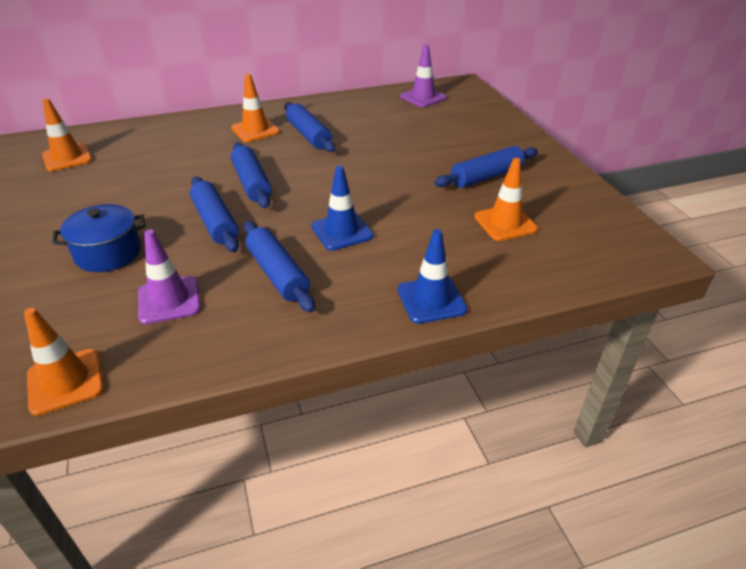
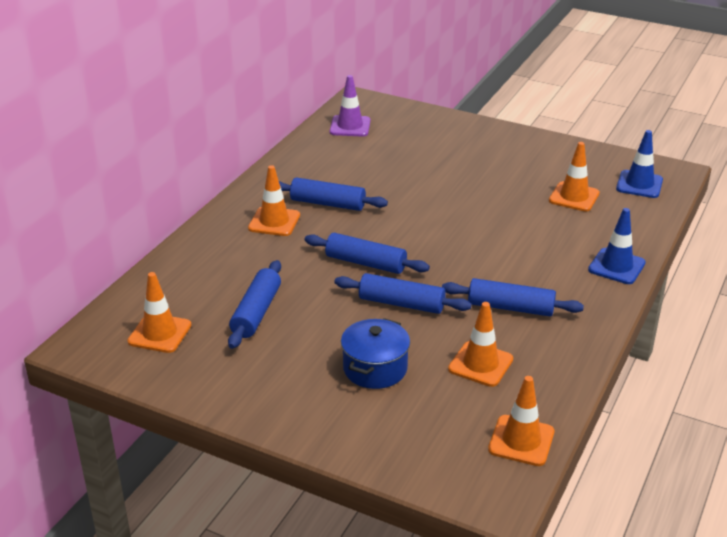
camera: 45 degrees left, 5 degrees down
purple traffic cone [138,230,201,324] -> orange traffic cone [448,302,513,387]
blue traffic cone [311,165,373,251] -> blue traffic cone moved to [616,130,663,198]
blue rolling pin [434,146,538,188] -> blue rolling pin moved to [228,260,281,349]

